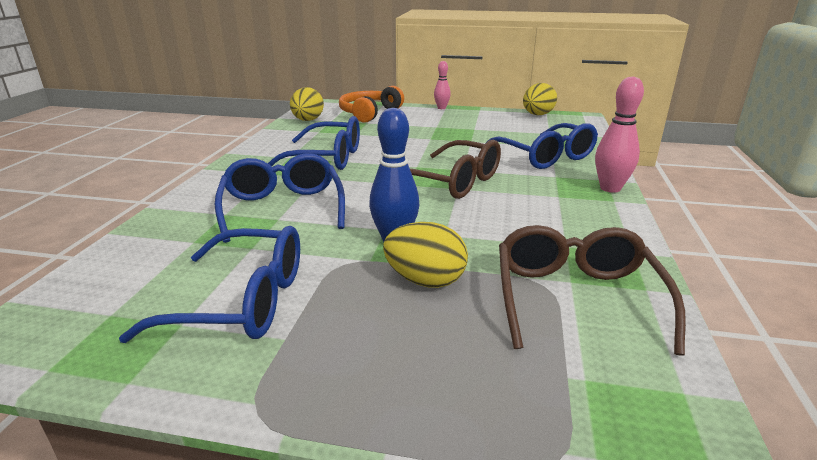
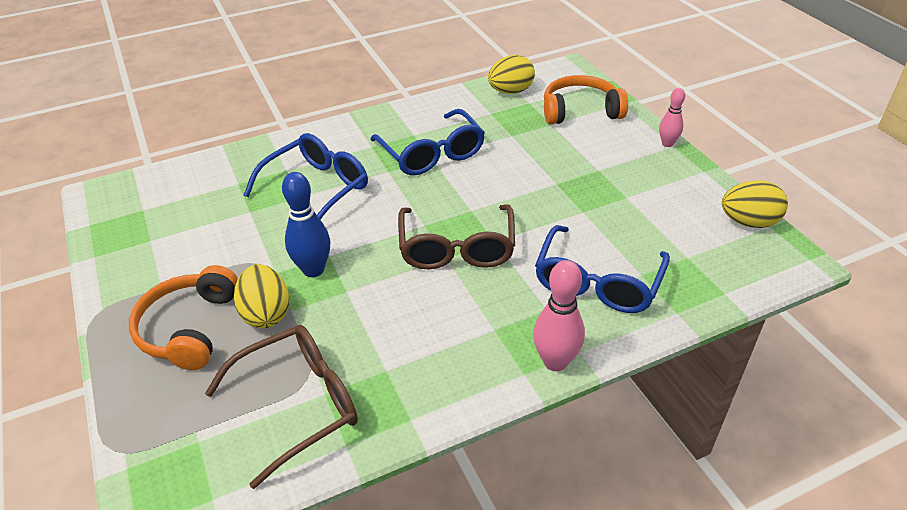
camera: 55 degrees right, 15 degrees up
blue glasses [119,226,300,343] -> none
none -> orange headphones [129,265,238,370]

